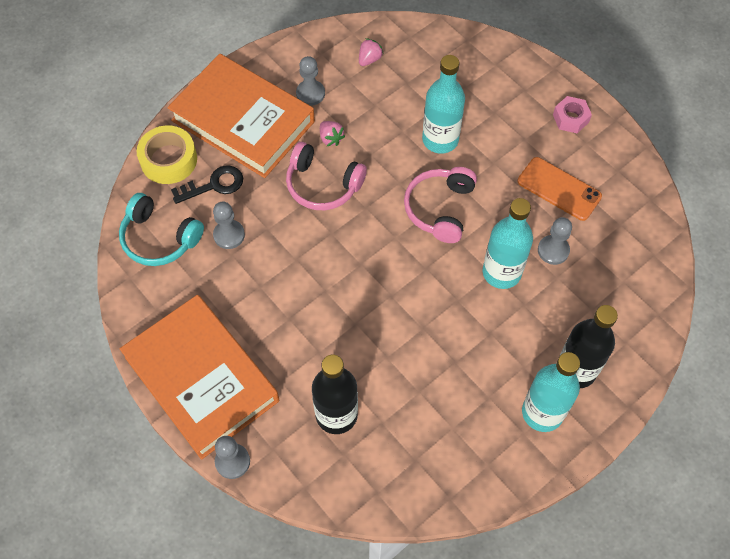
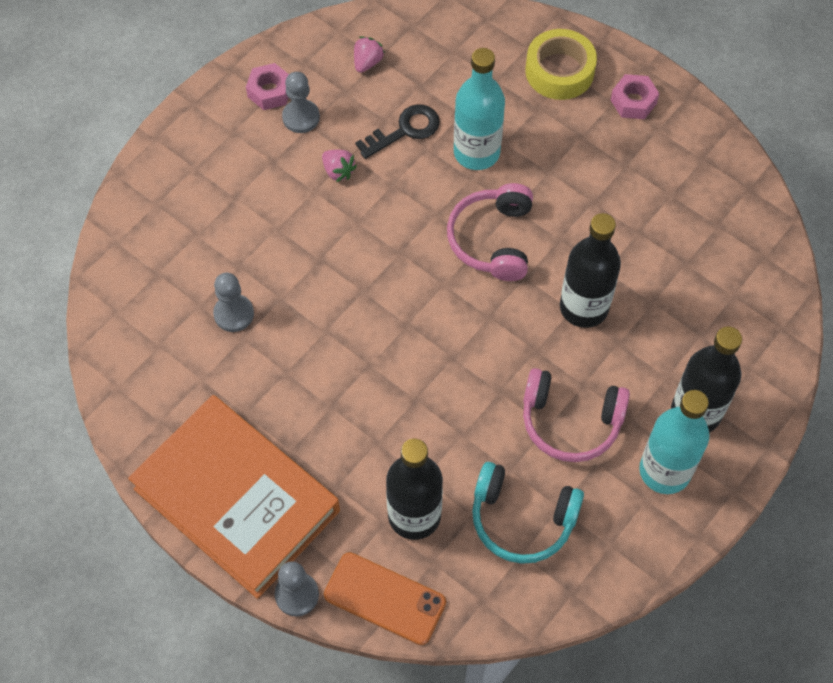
camera: 10 degrees left, 0 degrees up
turquoise headphones [119,193,204,266] -> turquoise headphones moved to [472,462,584,564]
yellow tape [137,125,197,184] -> yellow tape moved to [526,29,597,100]
orange book [167,54,315,178] -> none
black key [171,165,243,204] -> black key moved to [355,104,440,159]
pink headphones [286,142,367,210] -> pink headphones moved to [523,368,630,462]
turquoise bottle [483,198,533,289] -> black bottle [560,213,621,328]
orange phone [517,157,602,221] -> orange phone moved to [324,552,446,645]
grey pawn [538,217,572,265] -> none
none -> pink nut [246,63,289,110]

